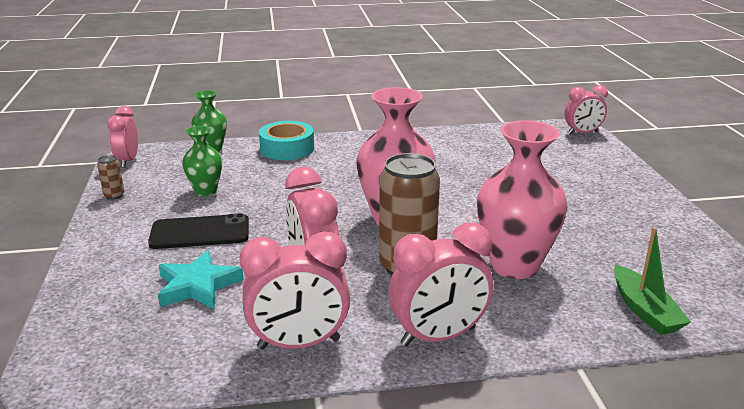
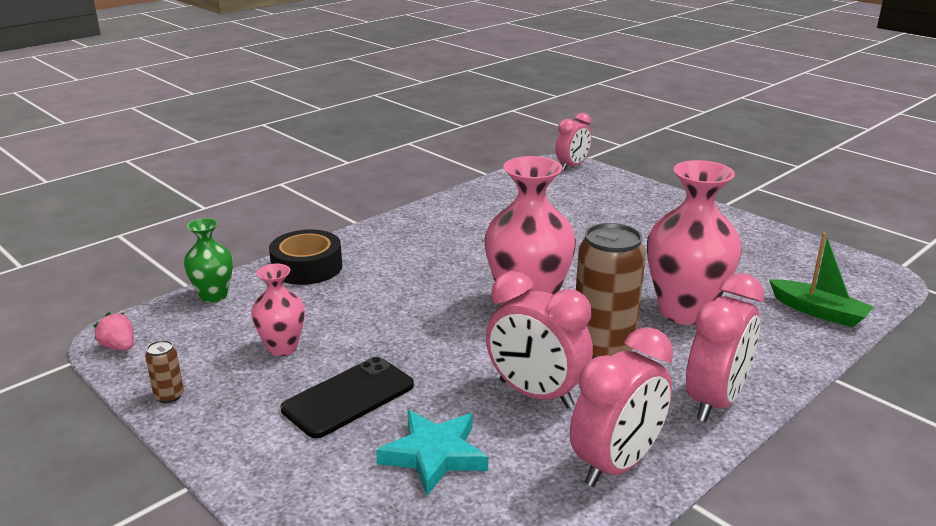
camera: 35 degrees left, 0 degrees up
pink clock [107,106,138,168] -> pink strawberry [94,312,134,350]
green vase [182,126,222,196] -> pink vase [251,264,305,356]
turquoise tape [259,121,314,160] -> black tape [269,230,342,285]

